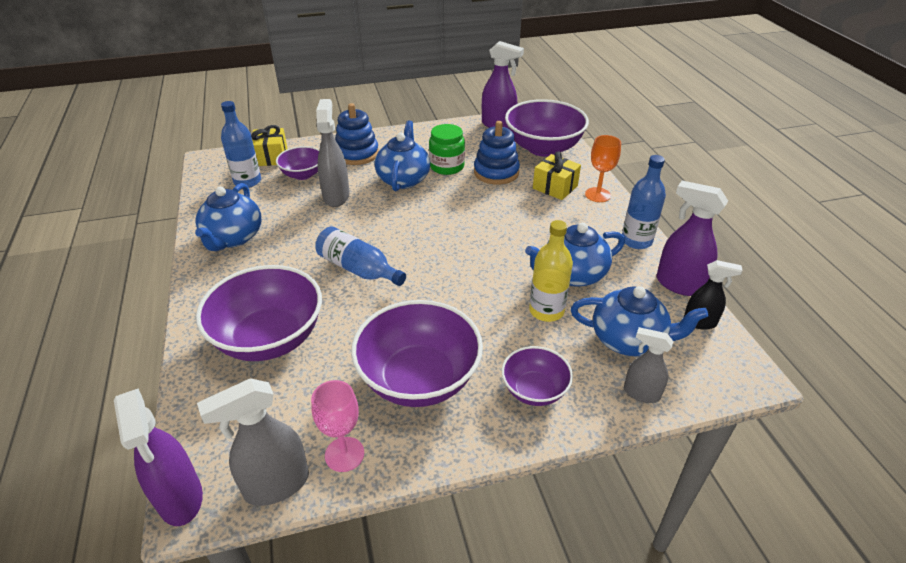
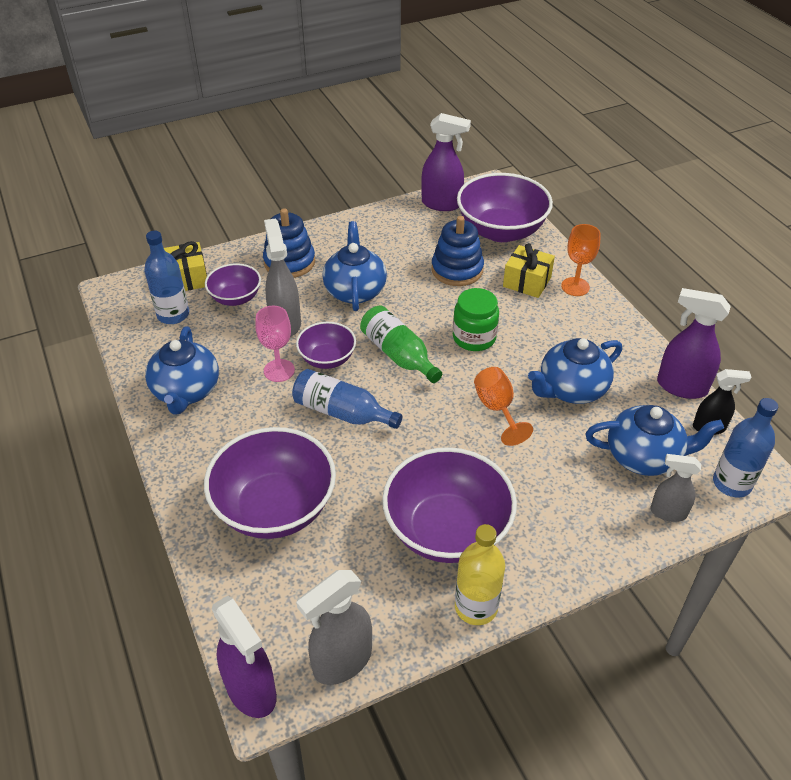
camera: 10 degrees left, 5 degrees up
pink goblet [311,380,364,472] -> pink goblet moved to [256,306,295,382]
green jar [429,124,465,175] -> green jar moved to [453,288,499,351]
purple bowl [502,346,573,406] -> purple bowl moved to [296,322,356,369]
yellow bottle [529,220,573,322] -> yellow bottle moved to [455,524,505,625]
blue bottle [622,155,666,249] -> blue bottle moved to [713,398,778,498]
none -> green bottle [360,306,442,383]
none -> orange goblet [474,367,533,446]

